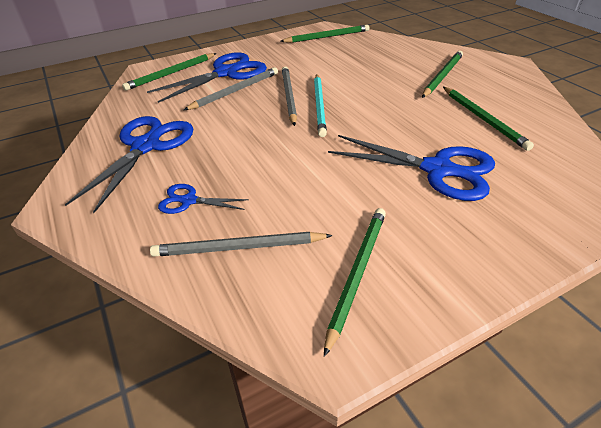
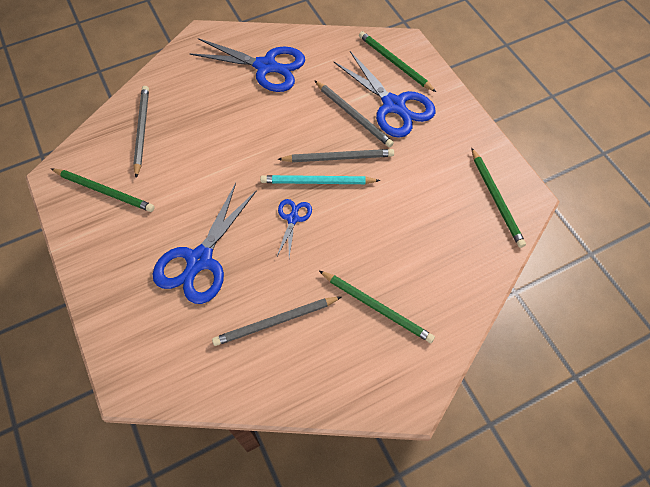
camera: 90 degrees right, 20 degrees up
blue scissors [158,184,249,214] -> blue scissors moved to [276,199,312,258]
green pencil [443,87,534,151] -> grey pencil [212,297,341,346]

